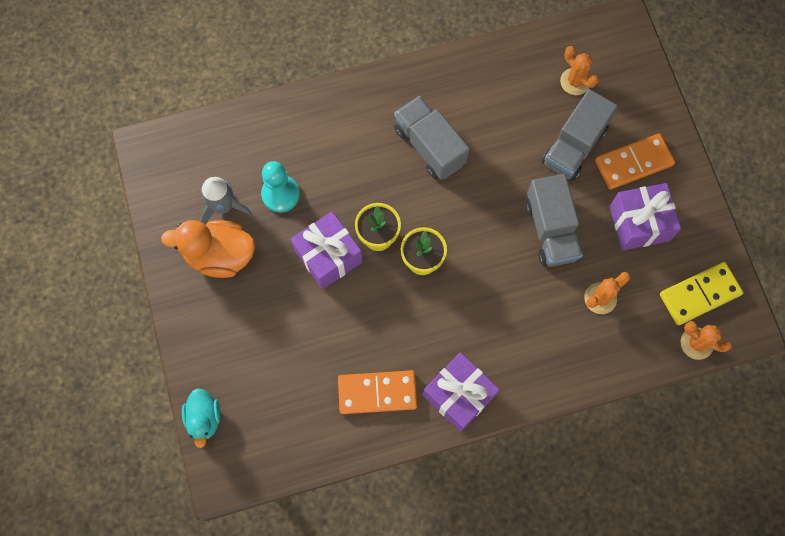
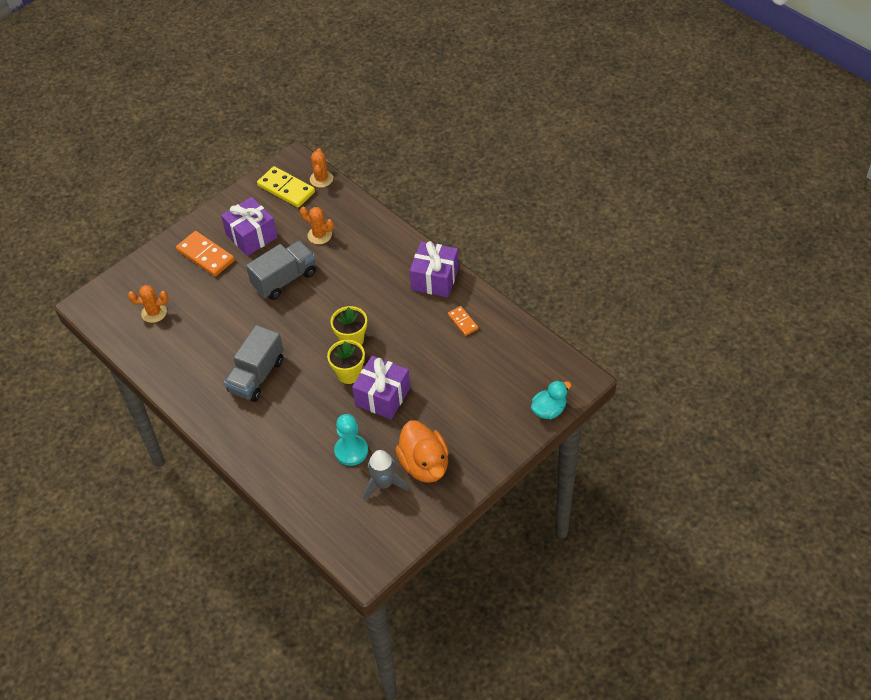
camera: 115 degrees left, 20 degrees down
orange domino [338,370,418,414] -> orange domino [448,306,478,336], size x0.55
grey truck [542,89,618,181] -> none
orange cactus [560,46,599,95] -> orange cactus turned 60 degrees clockwise [128,285,168,323]

